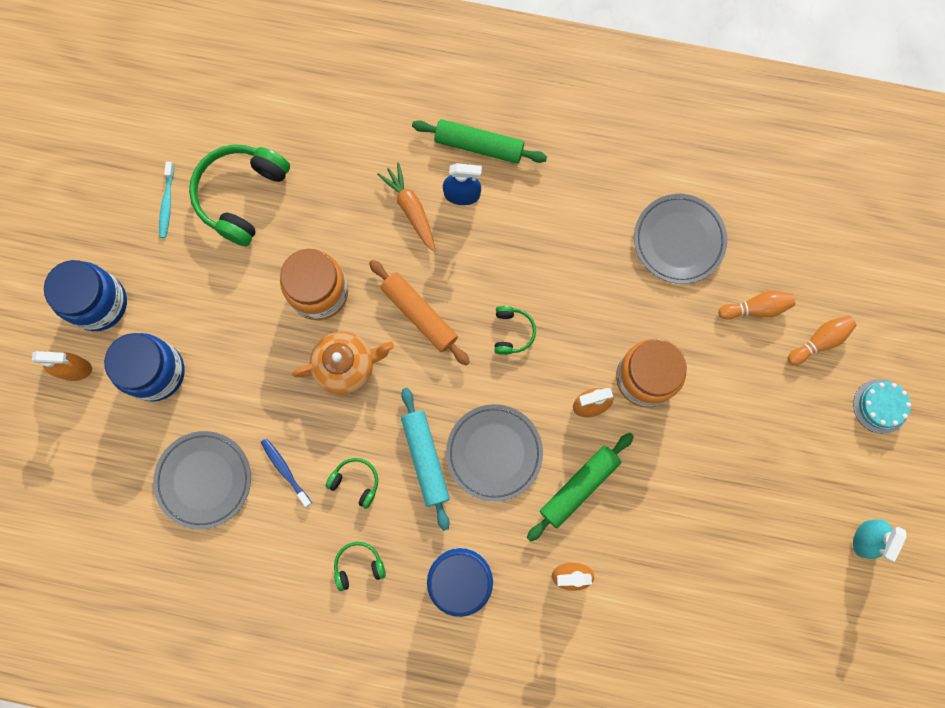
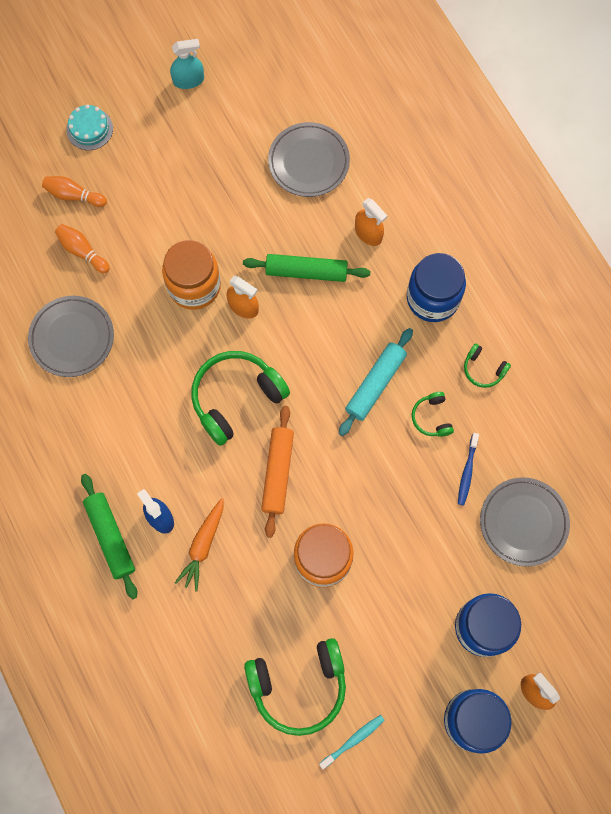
camera: 130 degrees left, 5 degrees down
orange teapot [292,332,394,394] -> none
grey plate [446,404,543,502] -> grey plate moved to [268,122,350,197]
green headphones [494,306,536,355] -> green headphones [191,351,290,446], size x2.08

